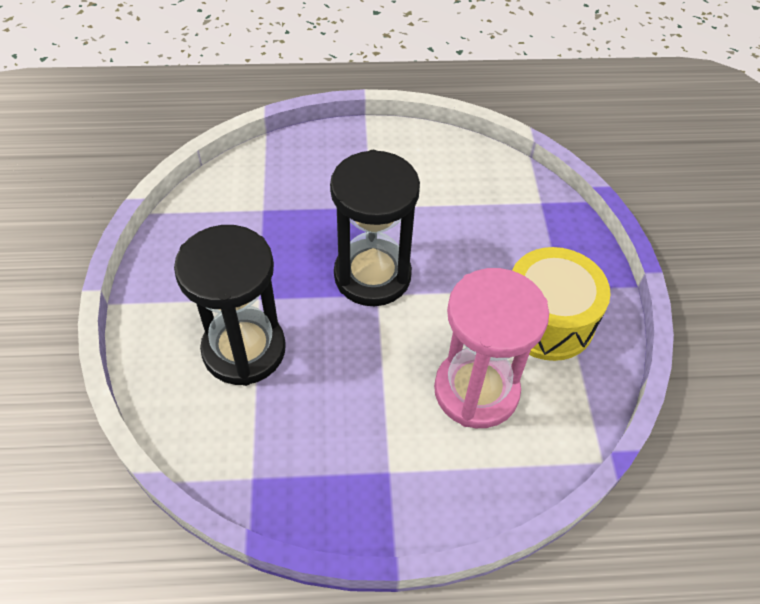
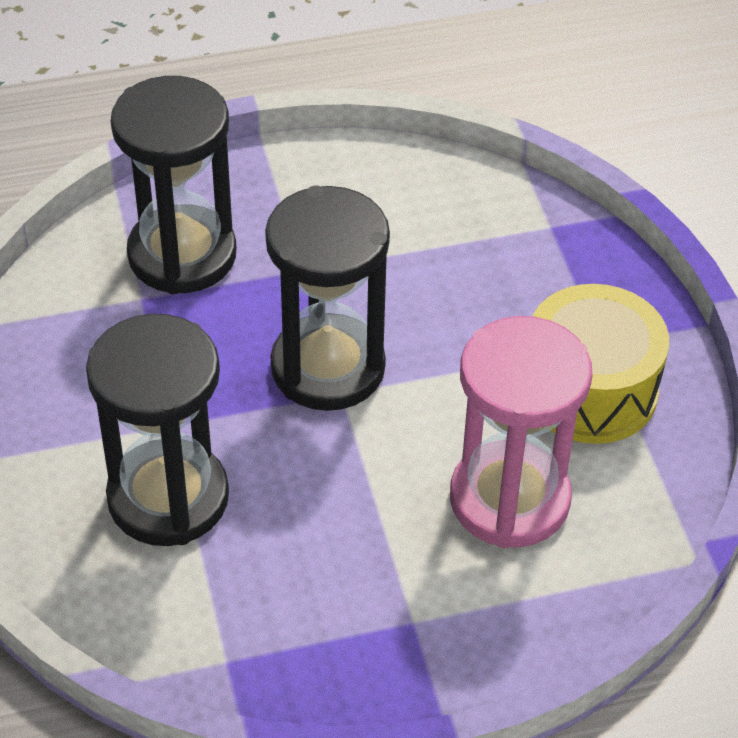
camera: 10 degrees left, 5 degrees down
none -> black hourglass [111,76,236,294]

